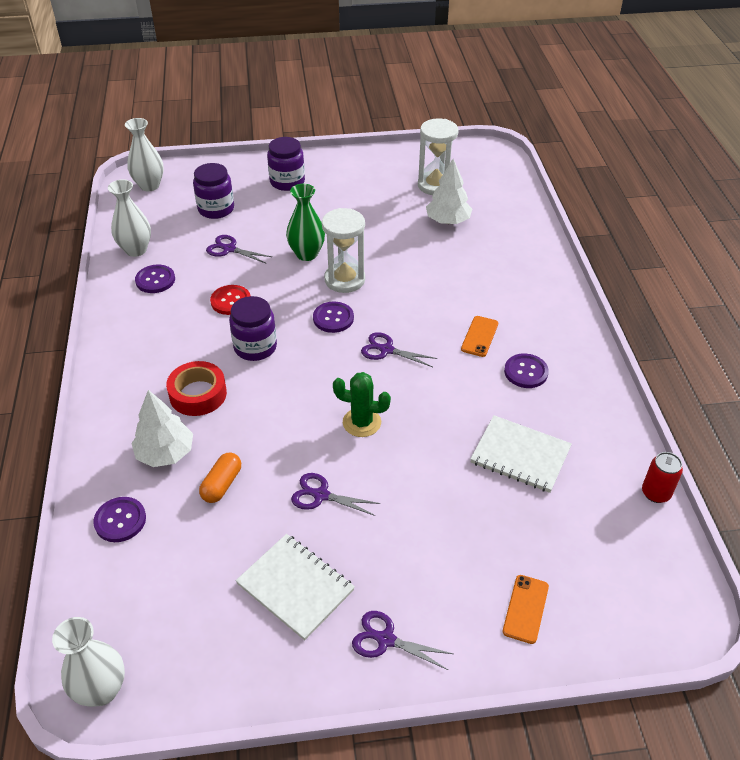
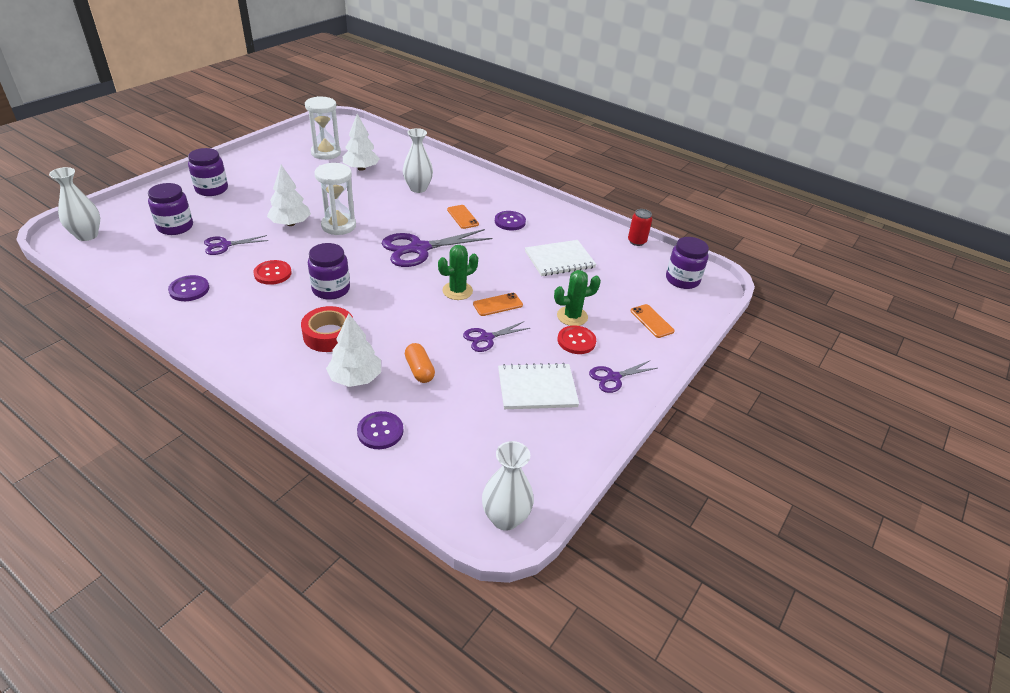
camera: 50 degrees left, 5 degrees down
white vase [108,179,151,257] -> white vase moved to [403,128,433,193]
green vase [286,184,325,261] -> white tree [267,165,311,226]
purple button [313,302,354,333] -> none
purple scissors [361,332,437,367] -> purple scissors [382,229,493,267], size x1.86
none -> orange phone [473,293,523,316]
none -> green cactus [554,270,601,326]
none -> red button [558,325,596,354]
none -> purple jar [666,237,709,289]

